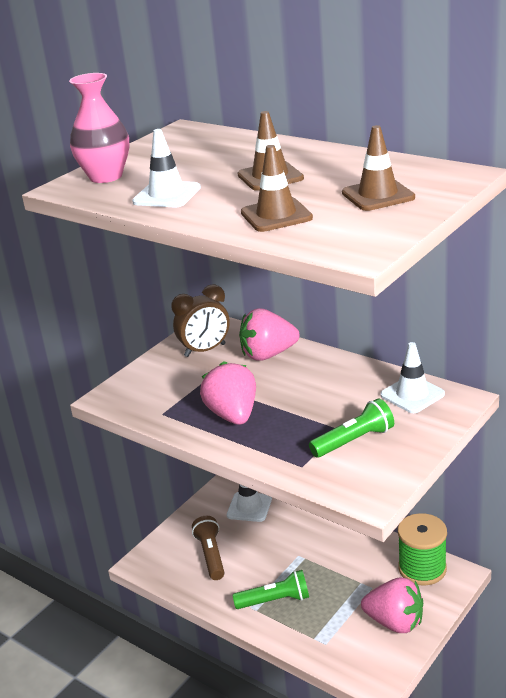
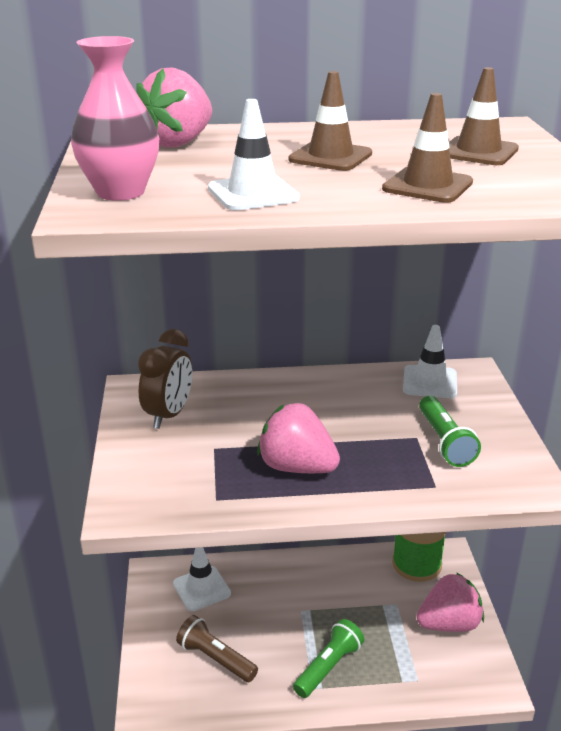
camera: 45 degrees left, 0 degrees up
pink strawberry [239,309,300,361] -> pink strawberry moved to [136,68,212,147]
green flashlight [309,398,394,458] -> green flashlight turned 150 degrees clockwise [419,396,481,467]

